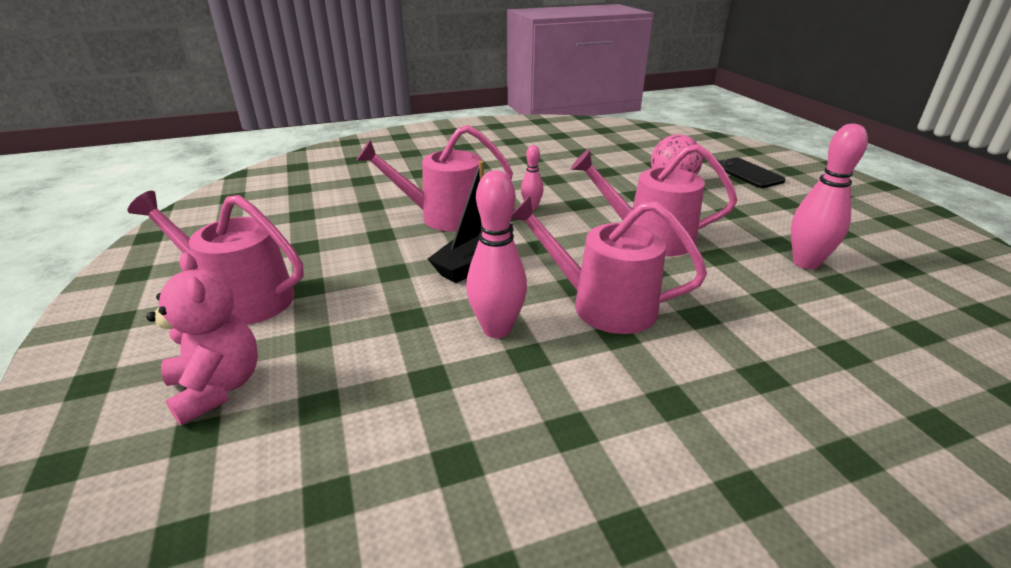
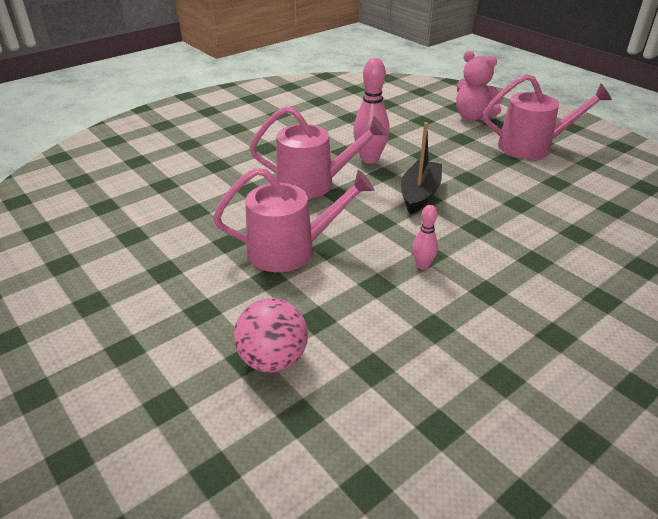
camera: 160 degrees right, 5 degrees up
pink watering can [356,125,513,232] -> none
black phone [718,158,786,188] -> none
pink bowling pin [791,124,868,269] -> none

